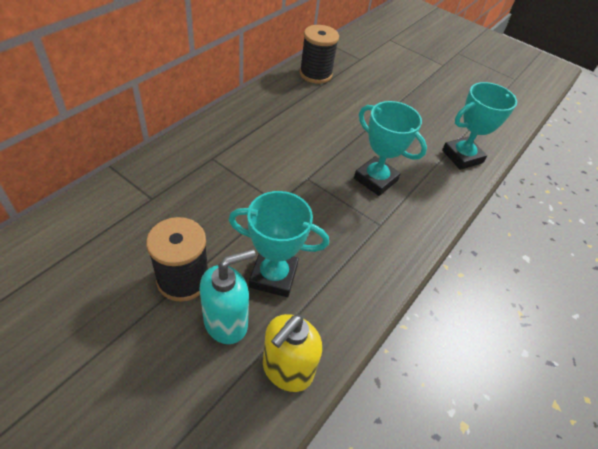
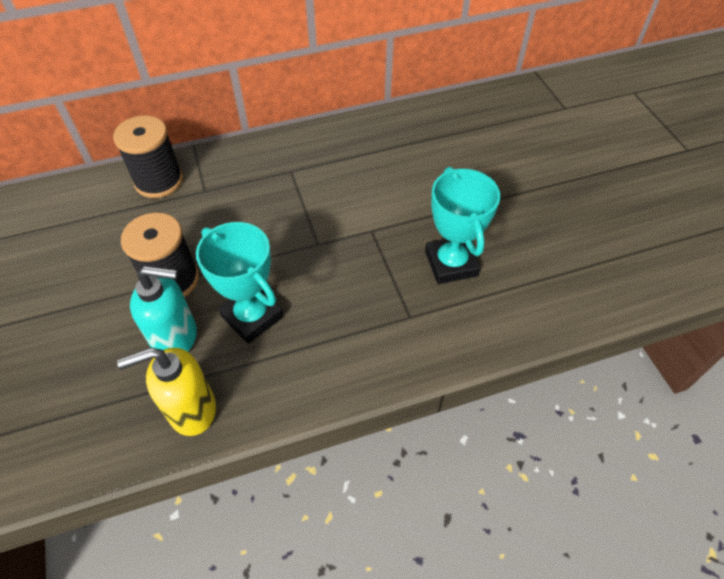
camera: 40 degrees right, 5 degrees up
black spool [300,25,339,84] -> black spool moved to [113,115,183,198]
turquoise trophy [442,82,517,170] -> none

